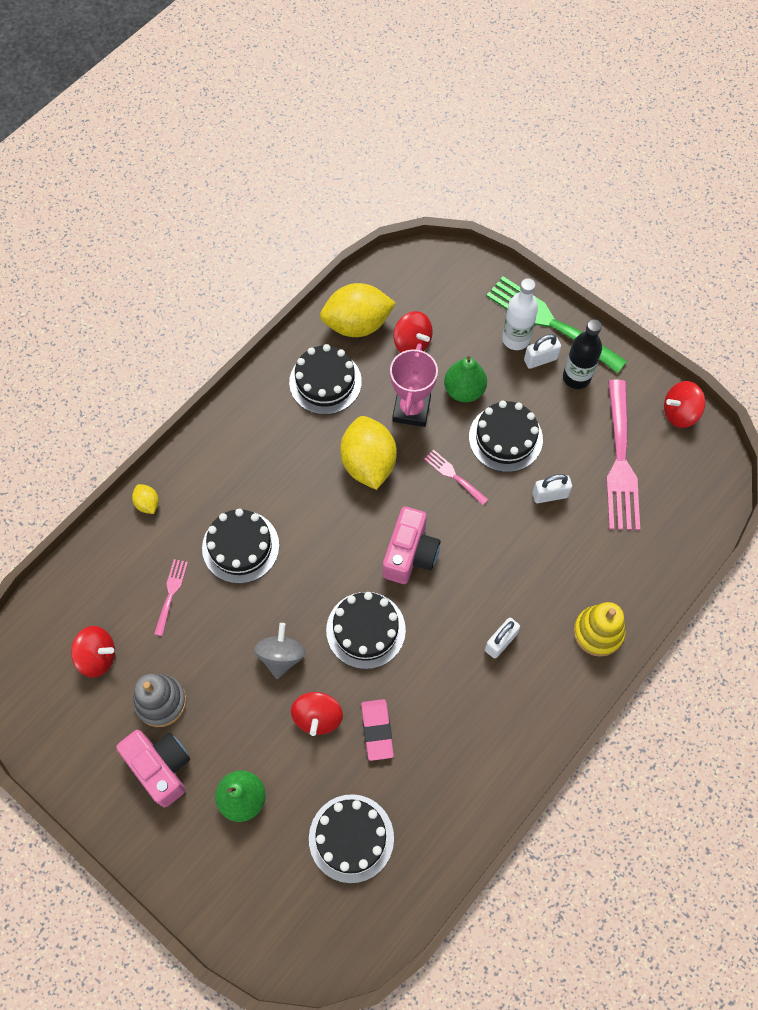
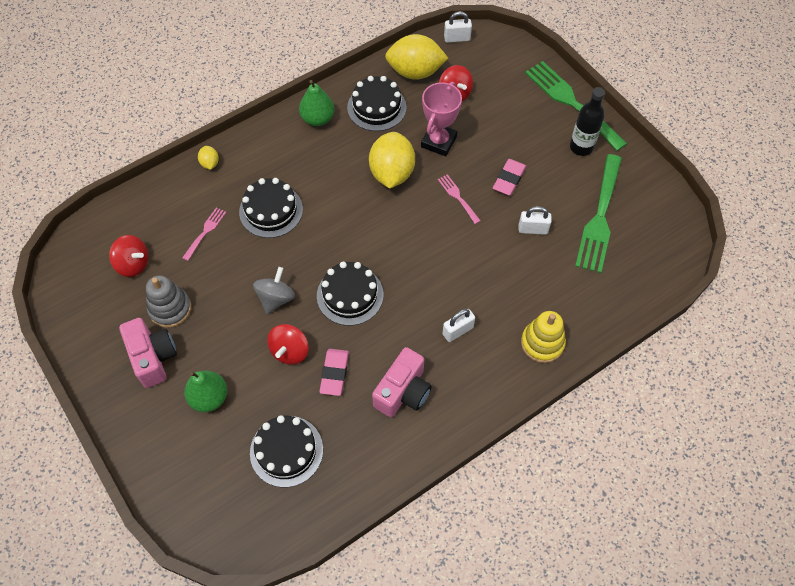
camera: 15 degrees right, 5 degrees down
pink camera [383,506,441,584] -> pink camera moved to [372,347,432,417]
green pear [444,356,487,402] -> green pear moved to [299,80,334,126]
black cake [469,401,543,472] -> pink eraser [493,159,526,196]
white bottle [502,278,538,350] -> none
white padlock [524,334,561,369] -> white padlock moved to [444,11,472,43]
pink fork [606,380,640,530] -> green fork [575,154,622,273]
red spinning top [664,381,705,428] -> none

